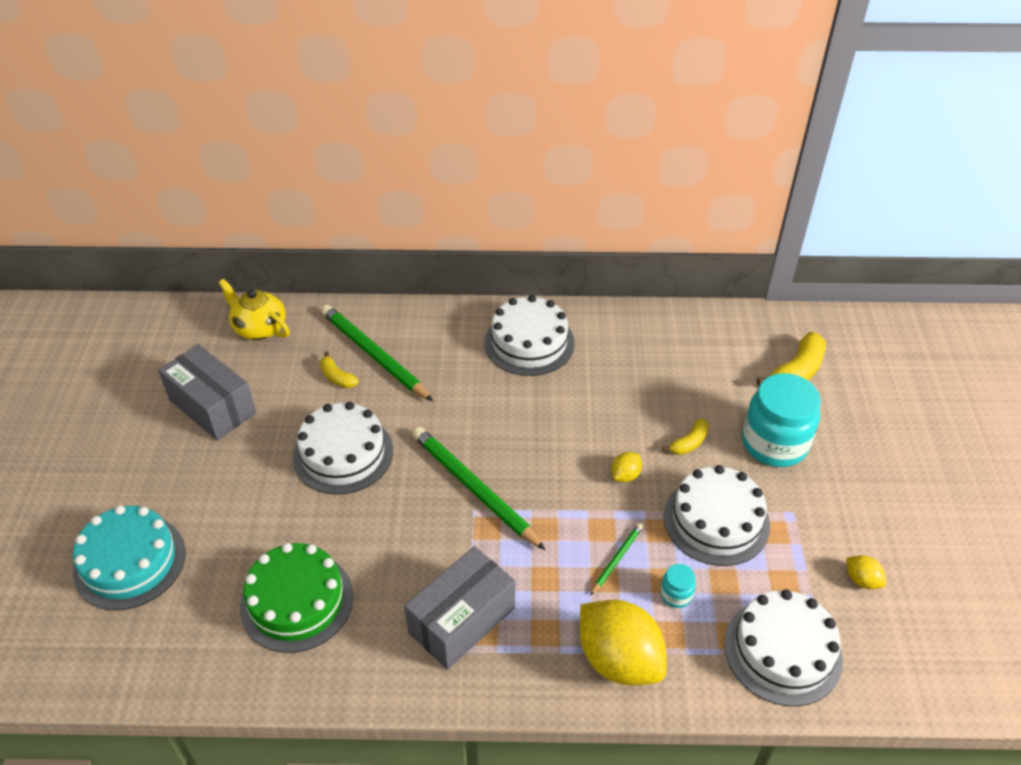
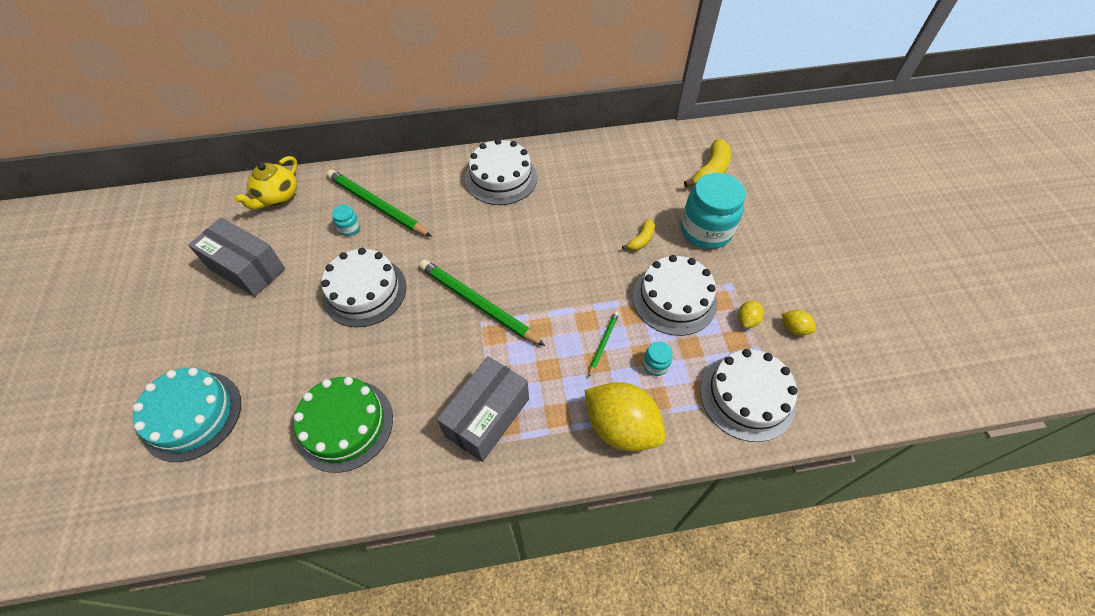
camera: 10 degrees left, 10 degrees up
yellow teapot [218,279,290,340] -> yellow teapot turned 90 degrees counterclockwise [234,156,297,210]
yellow banana [320,352,359,388] -> turquoise jar [332,205,360,236]
yellow lemon [611,452,642,482] -> yellow lemon moved to [738,301,764,328]

